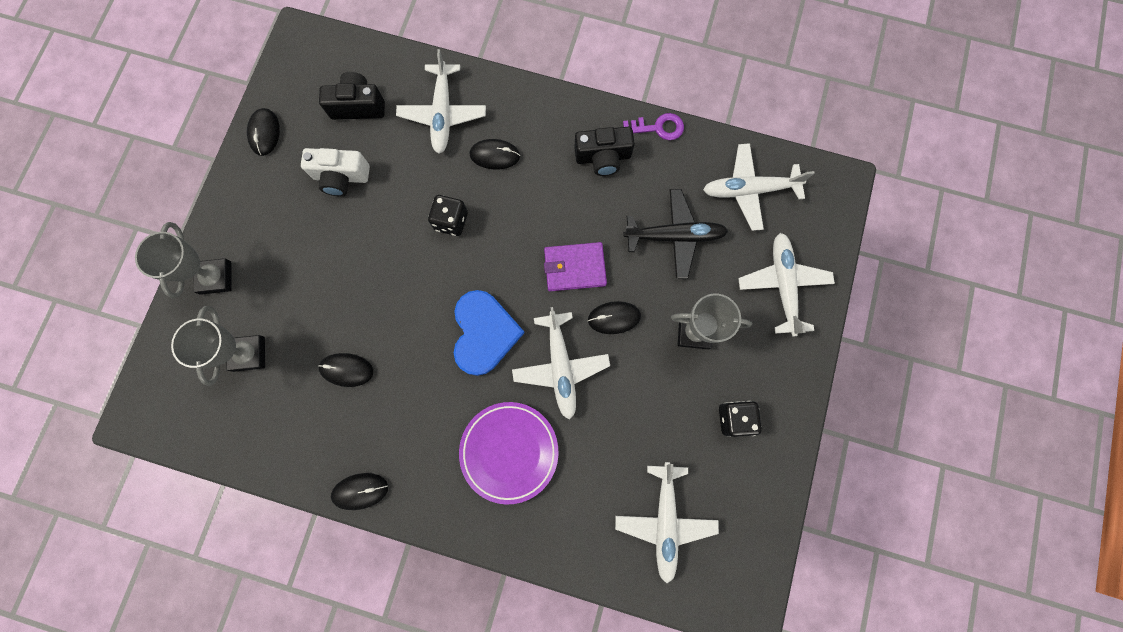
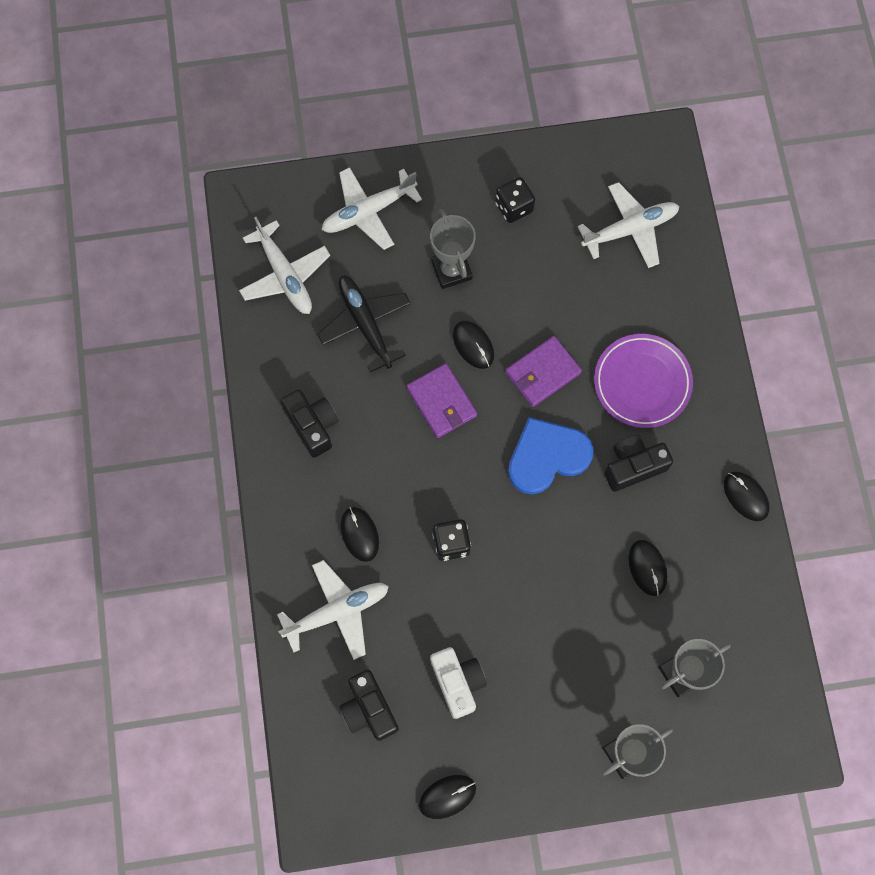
camera: 115 degrees left, 5 degrees down
white plane [512,307,610,420] -> purple wallet [505,336,582,407]
purple key [623,113,684,140] -> none
none -> black camera [604,435,673,492]

